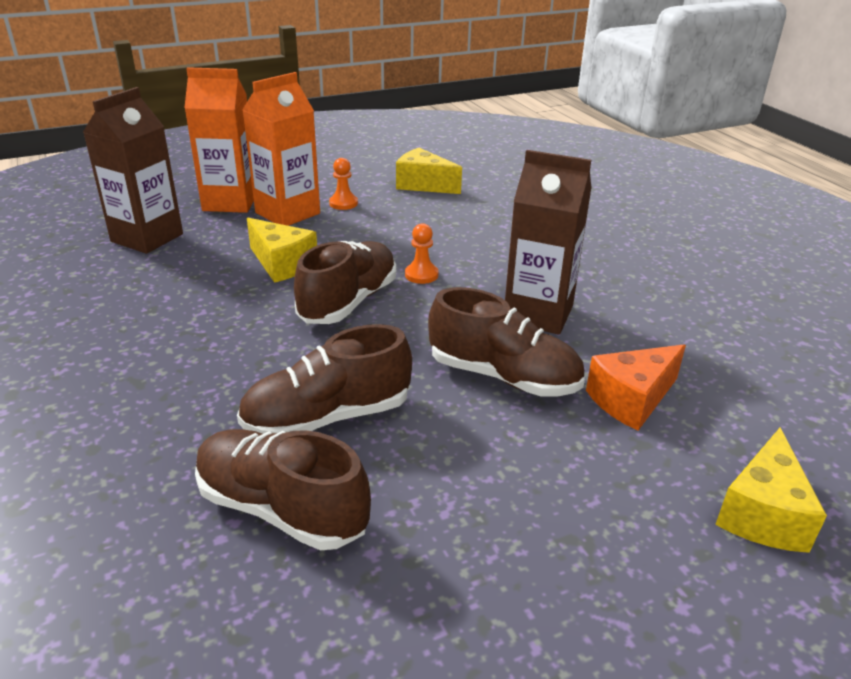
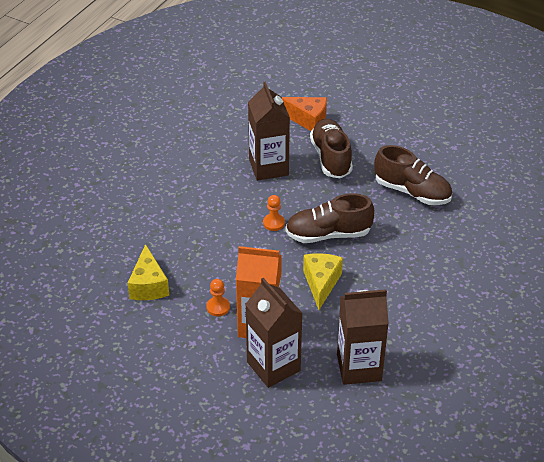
camera: 125 degrees left, 10 degrees up
orange carton [184,67,254,213] -> brown carton [245,278,303,388]
brown shoe [195,429,371,550] -> none
yellow cheese [715,428,827,553] -> none

